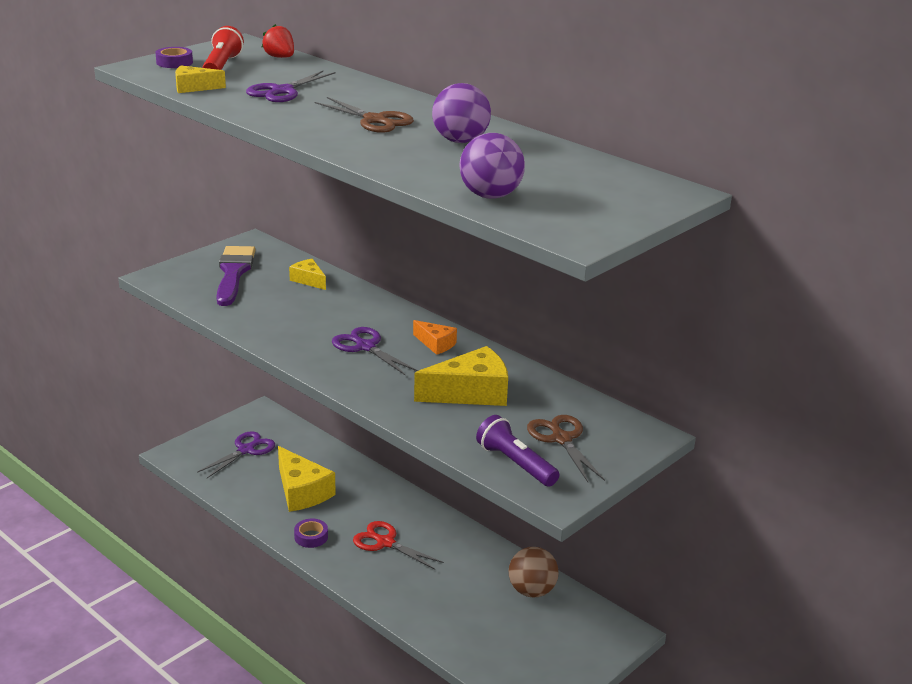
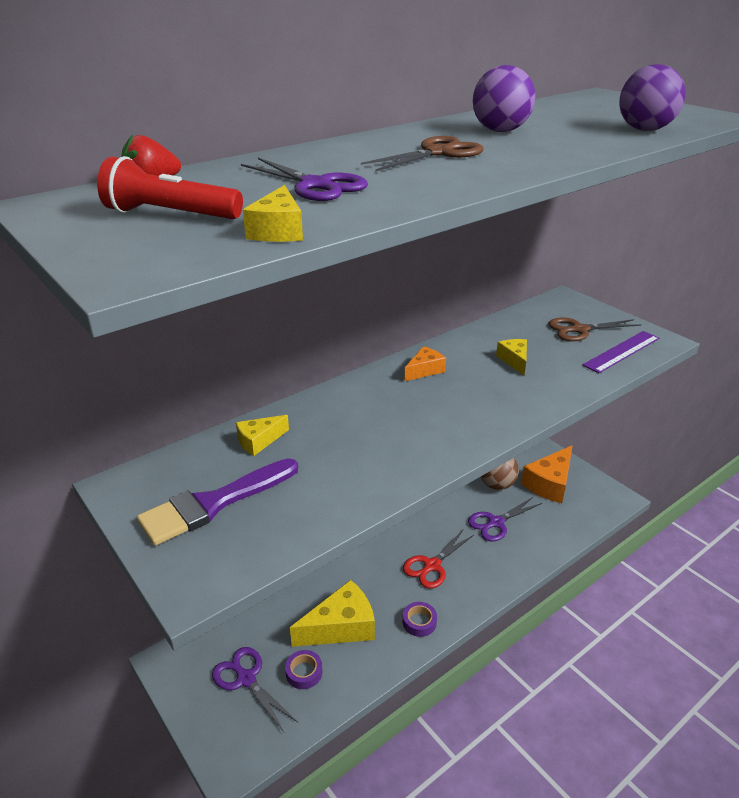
camera: 80 degrees left, 5 degrees up
purple tape [155,47,193,68] -> purple tape moved to [285,650,322,689]
purple brush [216,246,255,306] -> purple brush turned 45 degrees counterclockwise [137,458,298,546]
purple scissors [332,327,418,376] -> purple scissors moved to [468,497,542,542]
yellow cheese [414,346,508,406] -> yellow cheese [496,339,527,376], size x0.54
purple flashlight [476,415,559,487] -> purple ruler [582,331,659,373]
none -> orange cheese [521,445,573,503]

